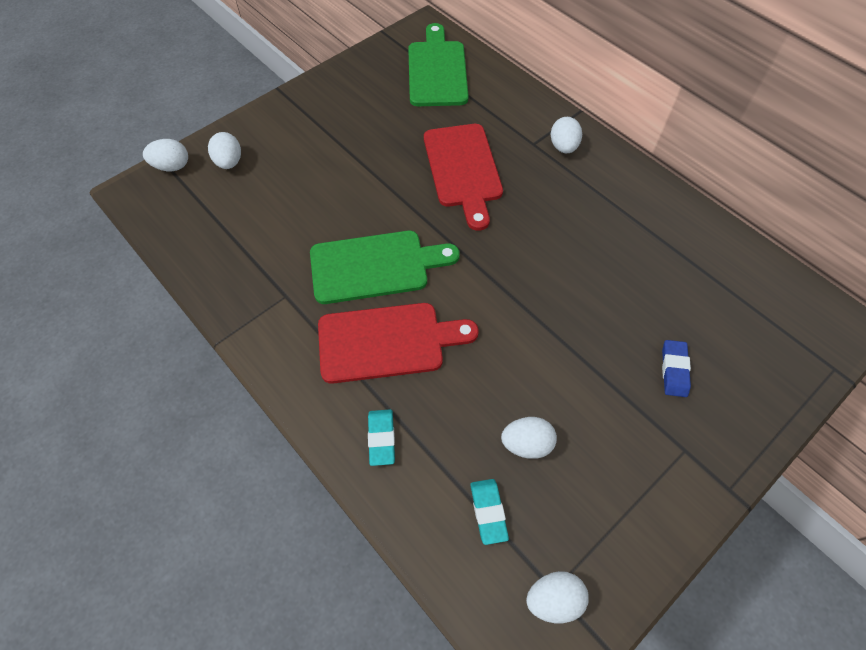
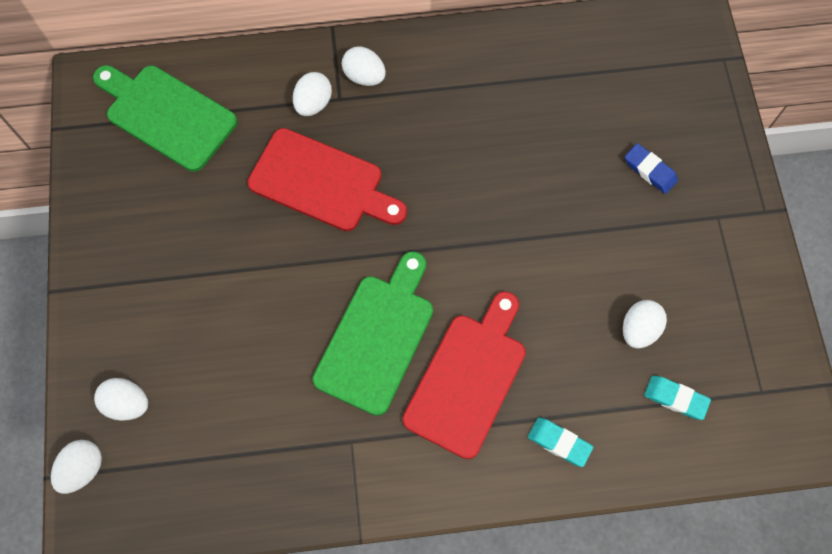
camera: 55 degrees left, 10 degrees up
white egg [526,571,589,623] -> white egg moved to [293,72,332,116]

